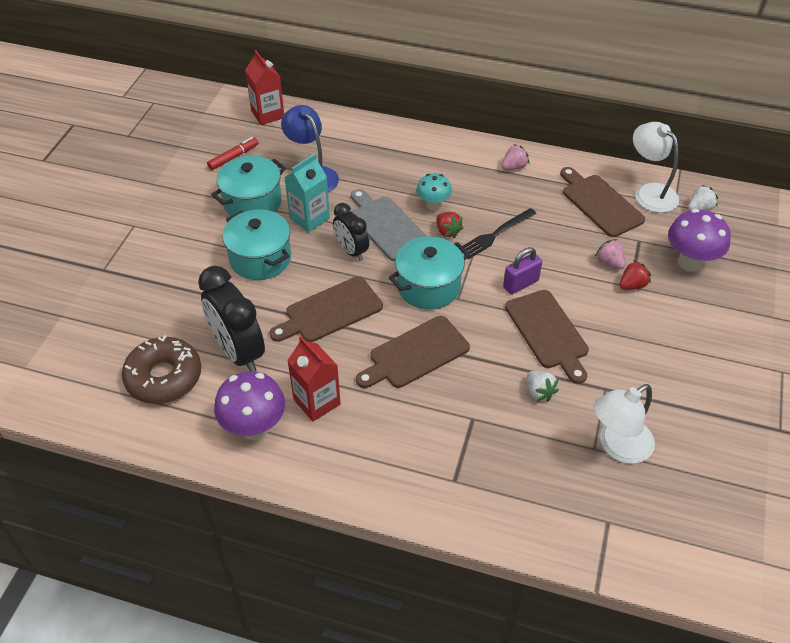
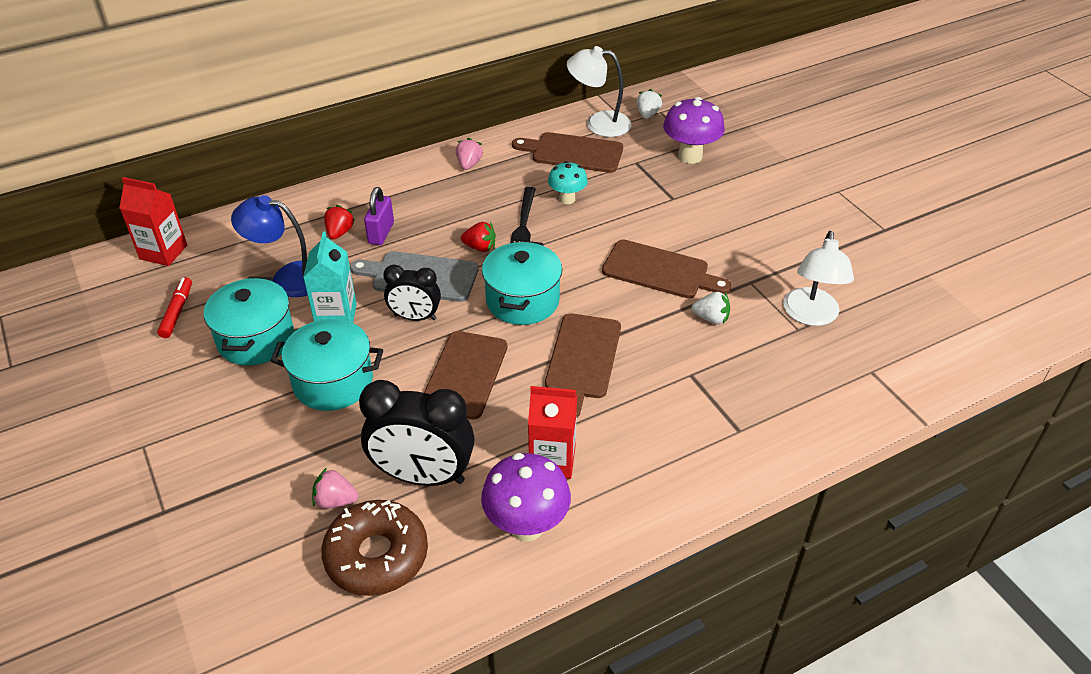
camera: 45 degrees left, 5 degrees down
turquoise mushroom [416,173,452,210] -> turquoise mushroom moved to [548,161,588,204]
purple padlock [503,247,542,294] -> purple padlock moved to [364,187,394,245]
pink strawberry [595,239,625,269] -> pink strawberry moved to [312,468,358,509]
red strawberry [620,260,651,290] -> red strawberry moved to [324,205,355,240]

